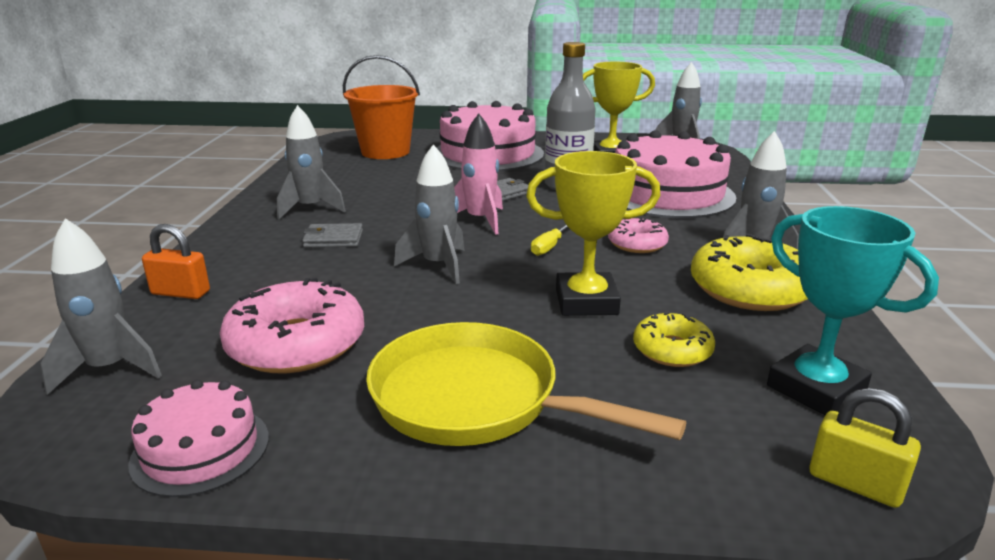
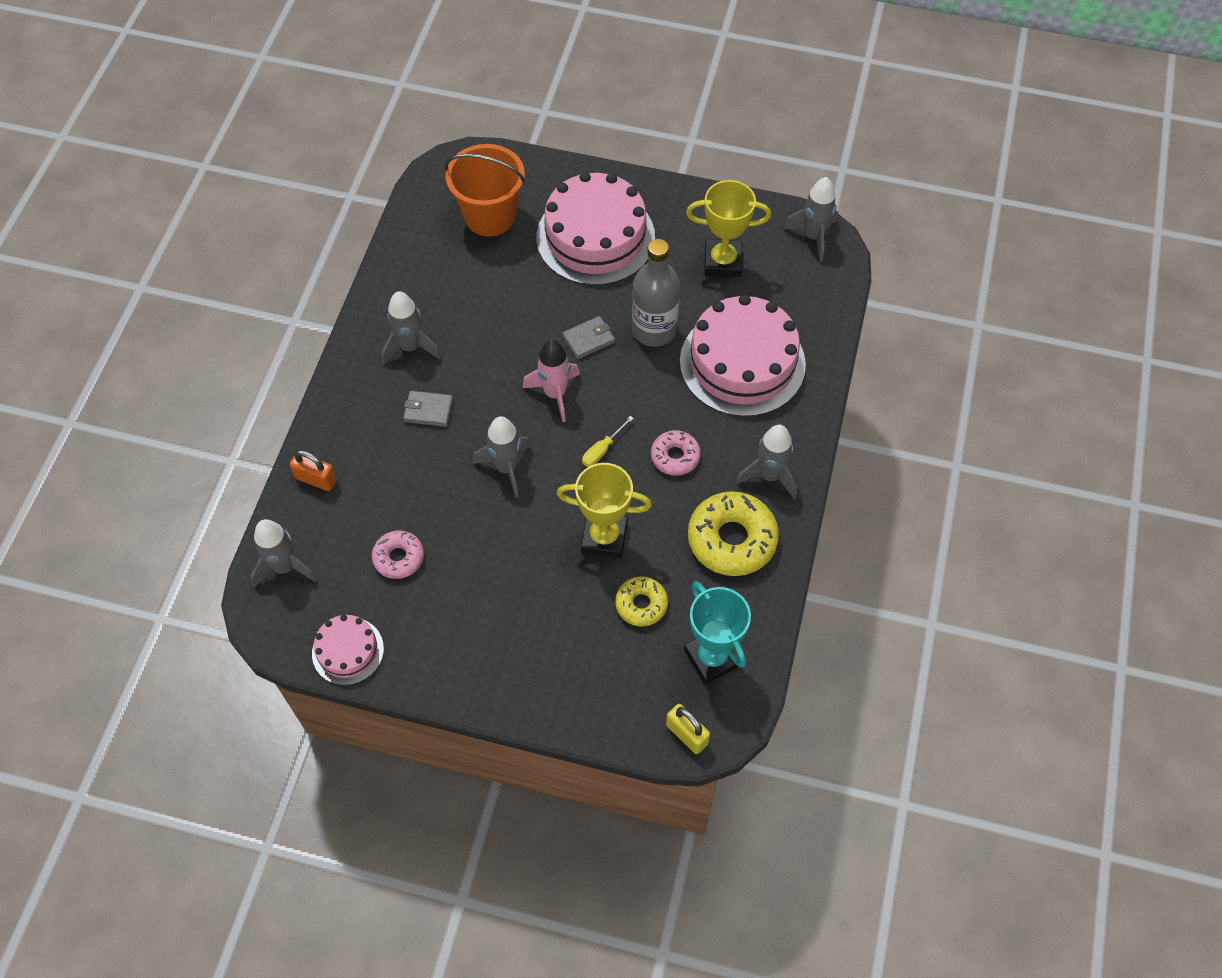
camera: 10 degrees right, 35 degrees up
pink donut [220,278,364,373] -> pink donut [372,530,424,579], size x0.57
yellow pan [366,322,686,446] -> none

